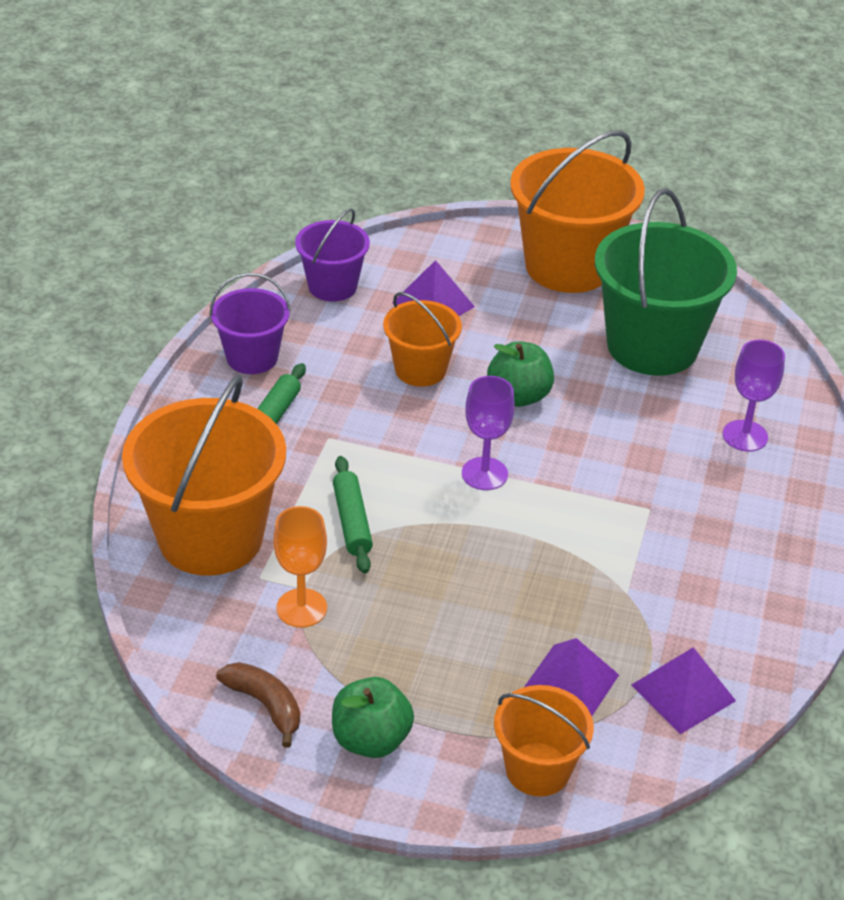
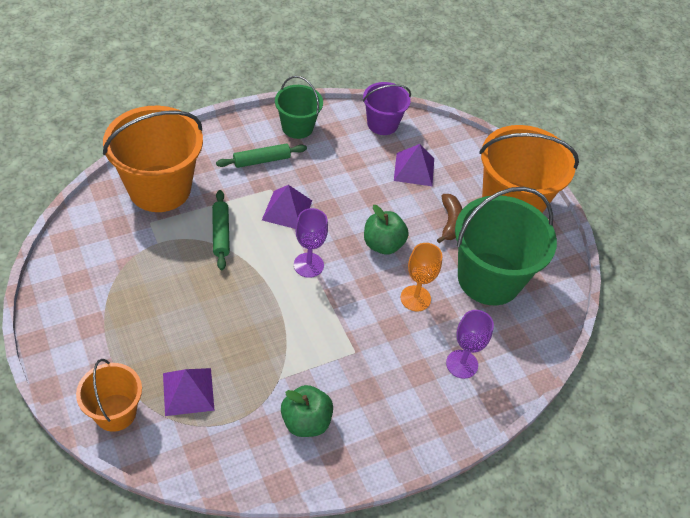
camera: 45 degrees right, 10 degrees up
purple bucket [210,273,291,374] -> green bucket [275,76,323,139]
brown banana [216,662,300,747] -> brown banana moved to [437,194,462,243]
orange goblet [273,506,327,628] -> orange goblet moved to [401,243,442,311]
green apple [332,677,414,758] -> green apple moved to [281,385,333,437]
green rolling pin [333,456,373,574] -> green rolling pin turned 45 degrees counterclockwise [212,190,230,270]
orange bucket [383,292,462,387] -> none
purple pyramid [632,647,736,734] -> purple pyramid moved to [262,185,312,229]

